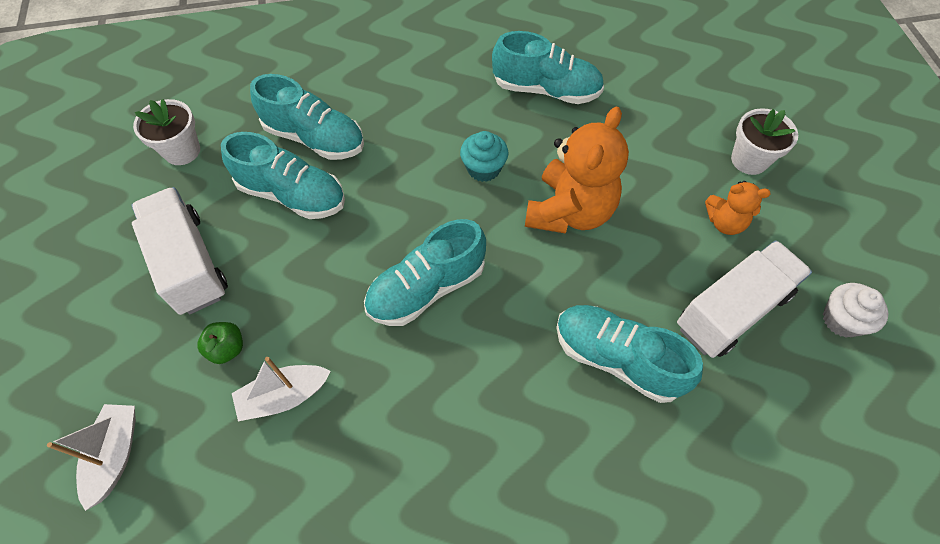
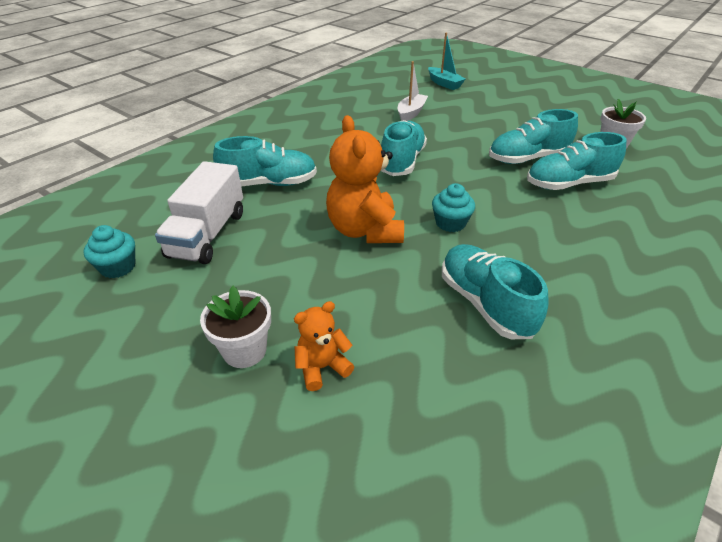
camera: 140 degrees right, 20 degrees down
white boat [47,404,136,511] -> turquoise boat [428,33,466,90]
white truck [131,187,228,315] -> none
green apple [197,322,243,364] -> none
turquoise shoe [492,31,604,104] -> turquoise shoe turned 90 degrees clockwise [442,244,549,339]
orange teddy bear [705,181,771,235] -> orange teddy bear moved to [294,301,354,391]
white cupcake [823,283,889,338] -> turquoise cupcake [83,225,135,278]

